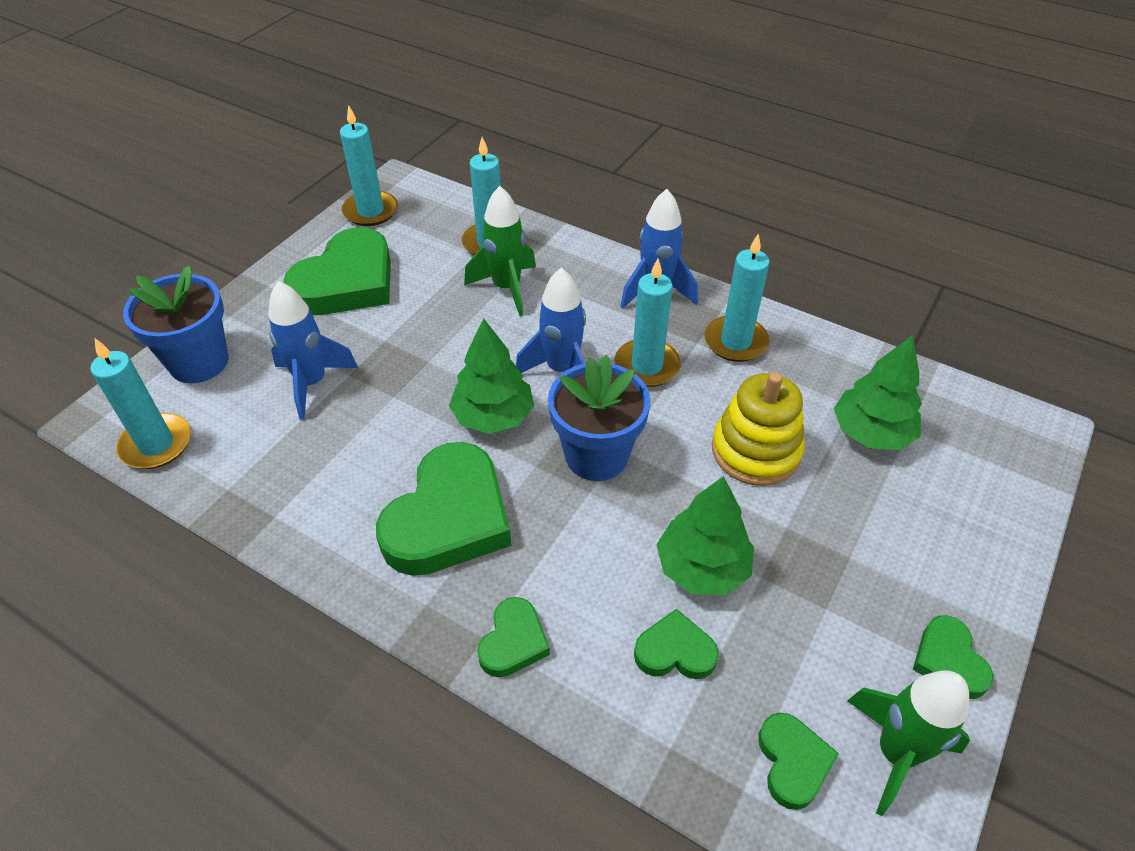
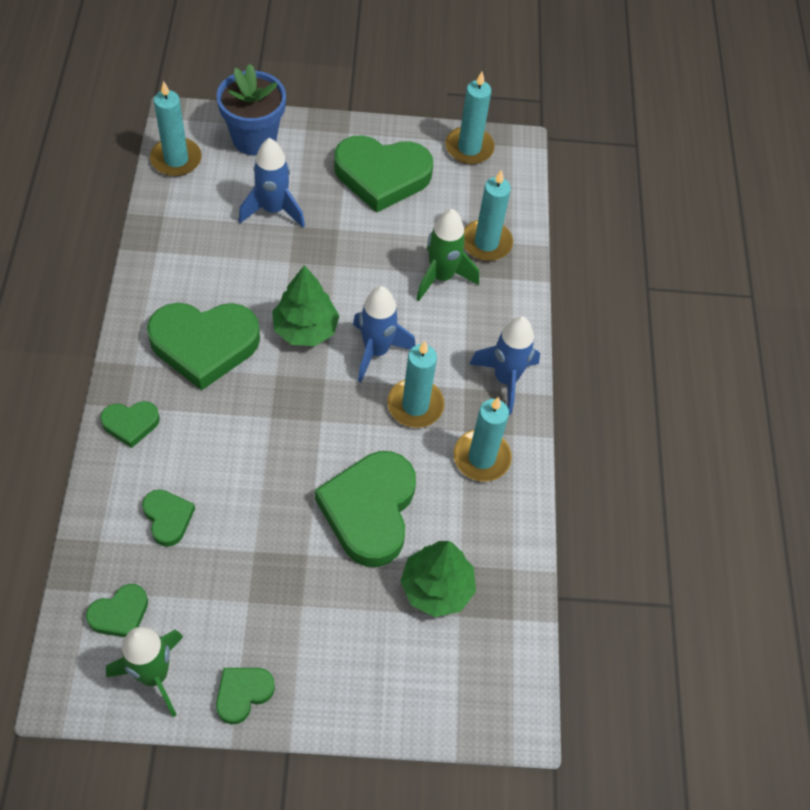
camera: 55 degrees right, 10 degrees up
blue flower pot [548,355,650,481] -> none
green tree [656,476,754,595] -> none
yellow stacking toy [712,373,805,486] -> green heart [315,451,416,567]

